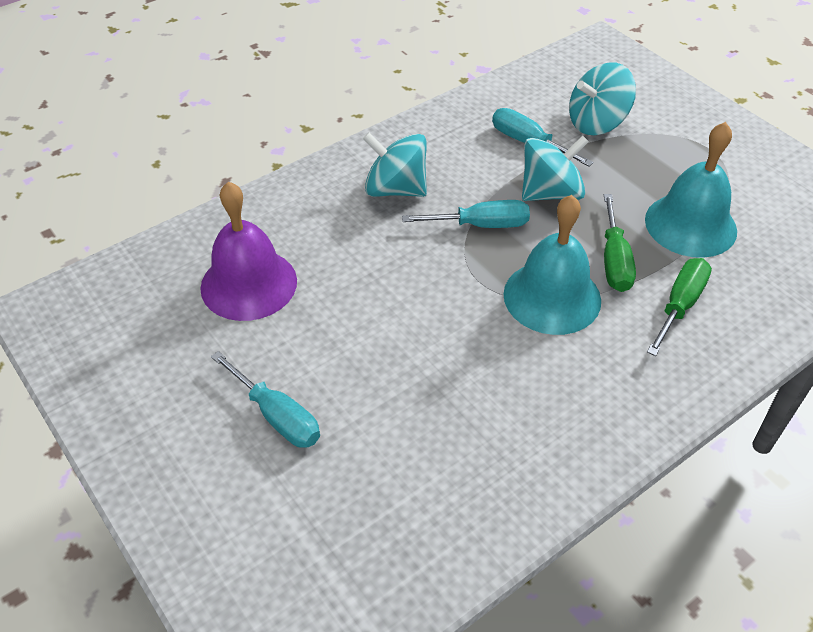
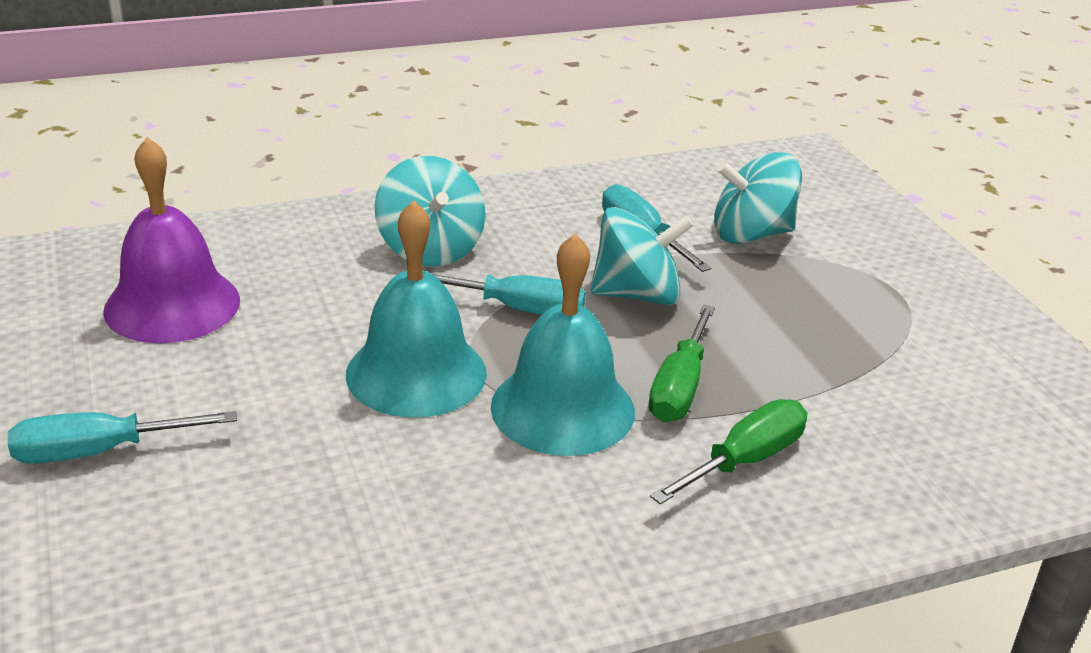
camera: 15 degrees right, 15 degrees down
turquoise screwdriver [211,351,320,448] -> turquoise screwdriver turned 105 degrees clockwise [8,411,237,464]
turquoise spinning top [363,132,427,197] -> turquoise spinning top turned 150 degrees counterclockwise [374,156,486,266]
turquoise bell [645,122,737,258] -> turquoise bell moved to [346,200,487,418]

